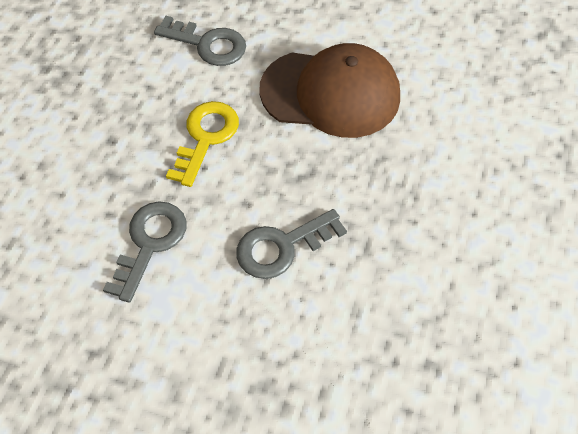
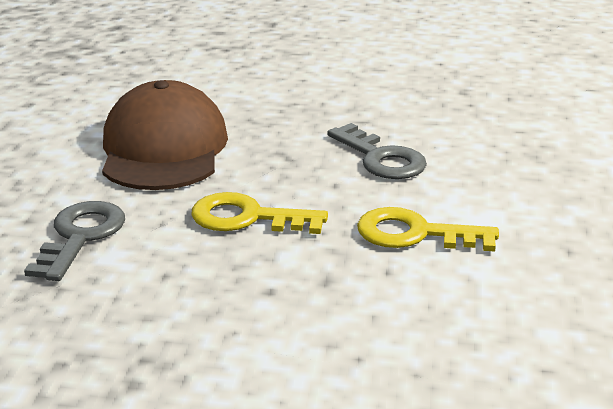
camera: 100 degrees left, 30 degrees down
grey key [103,201,187,303] -> yellow key [357,207,499,252]

